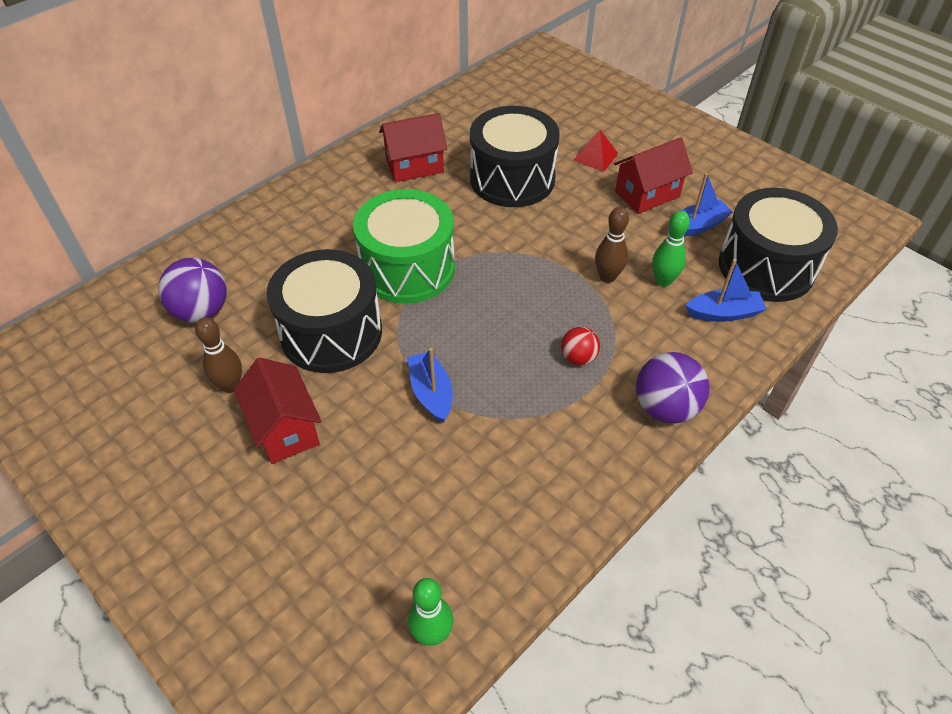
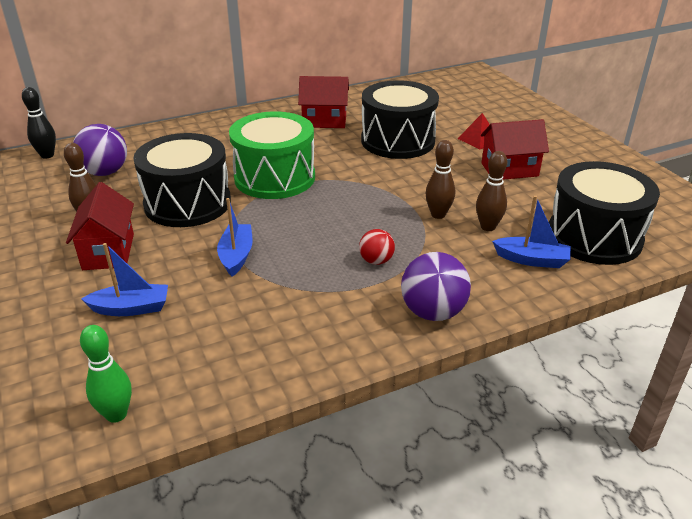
camera: 20 degrees right, 15 degrees down
green bowling pin [652,211,690,287] -> brown bowling pin [476,151,507,231]
blue boat [668,173,733,237] -> blue boat moved to [81,243,168,316]
none -> black bowling pin [22,87,56,159]

